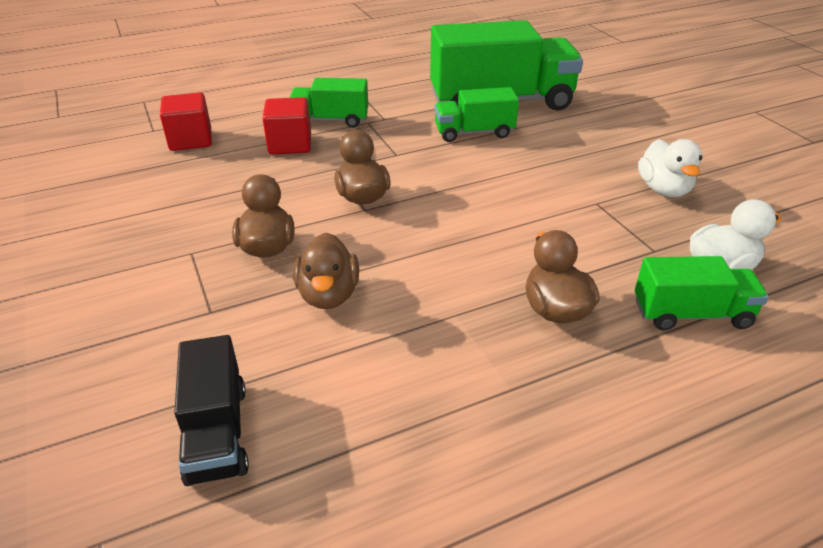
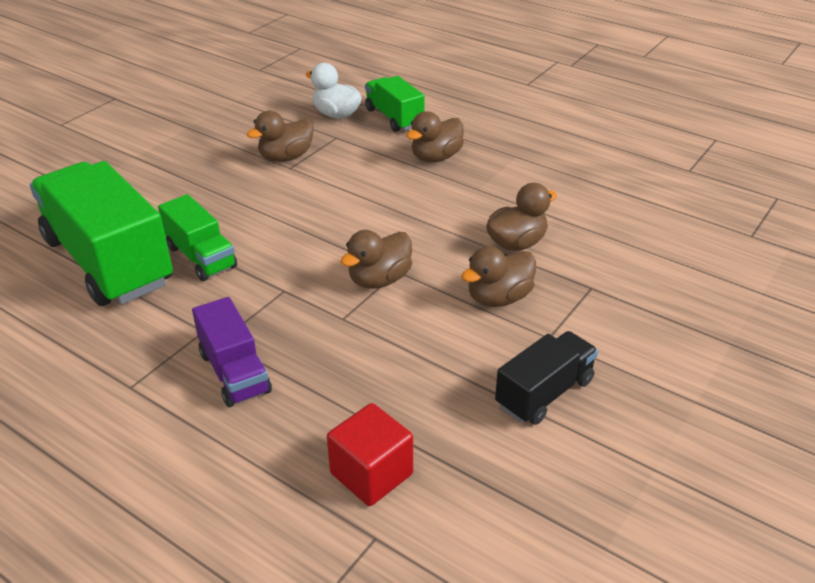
camera: 120 degrees left, 0 degrees up
black truck [174,335,249,486] -> black truck moved to [495,331,598,425]
red cube [262,97,311,154] -> none
green truck [289,78,368,128] -> purple truck [192,297,272,407]
white duck [638,139,702,197] -> none
none -> brown duck [247,111,314,162]

